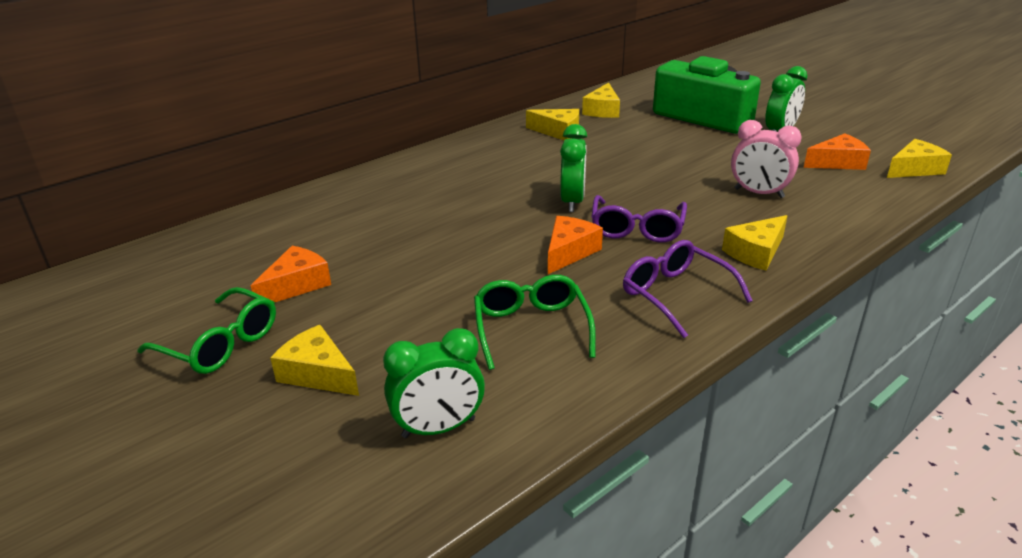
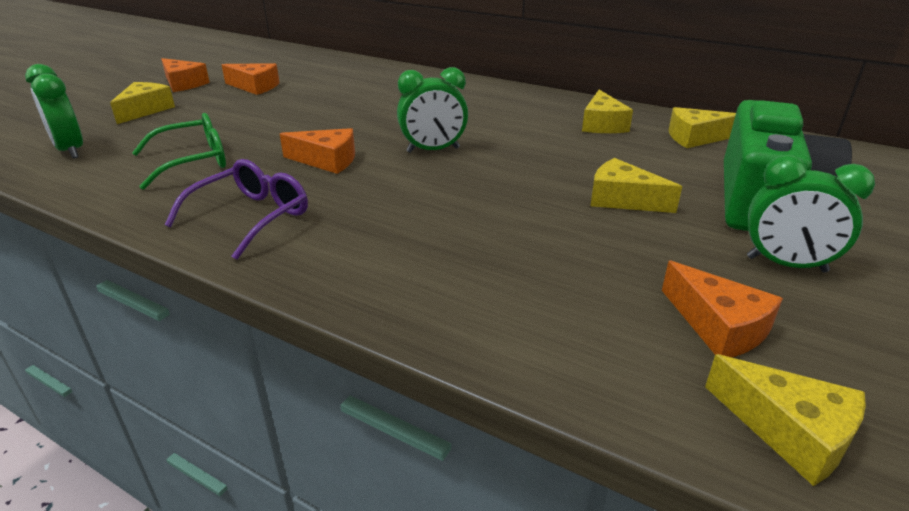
camera: 70 degrees right, 0 degrees up
green glasses [137,287,276,374] -> orange cheese [161,58,210,92]
purple glasses [591,195,687,243] -> none
yellow cheese [722,215,787,271] -> yellow cheese moved to [591,158,682,213]
pink clock [731,120,802,198] -> none

